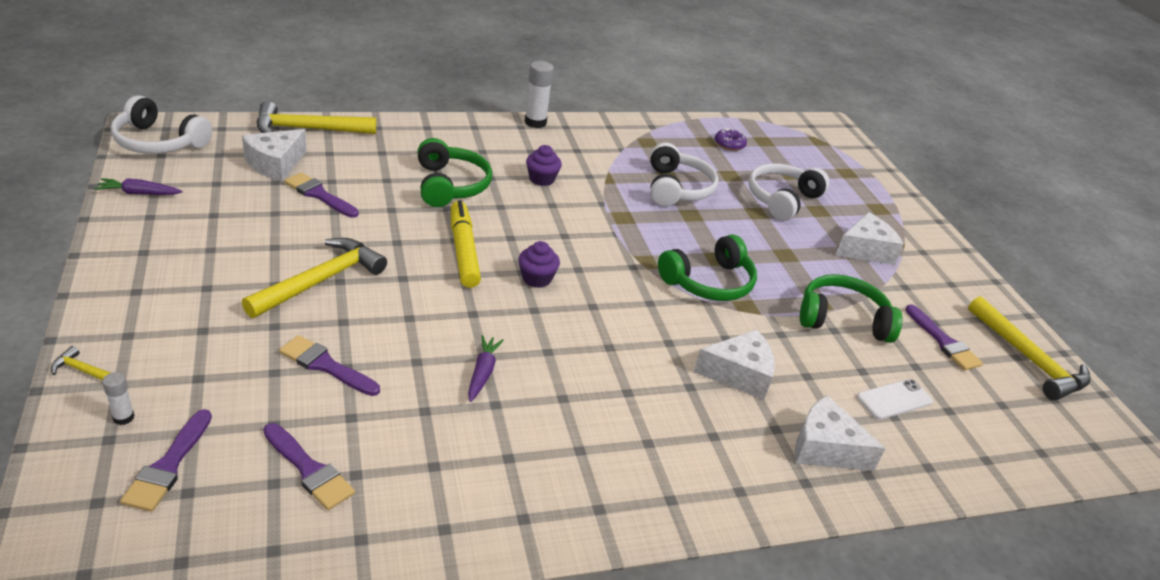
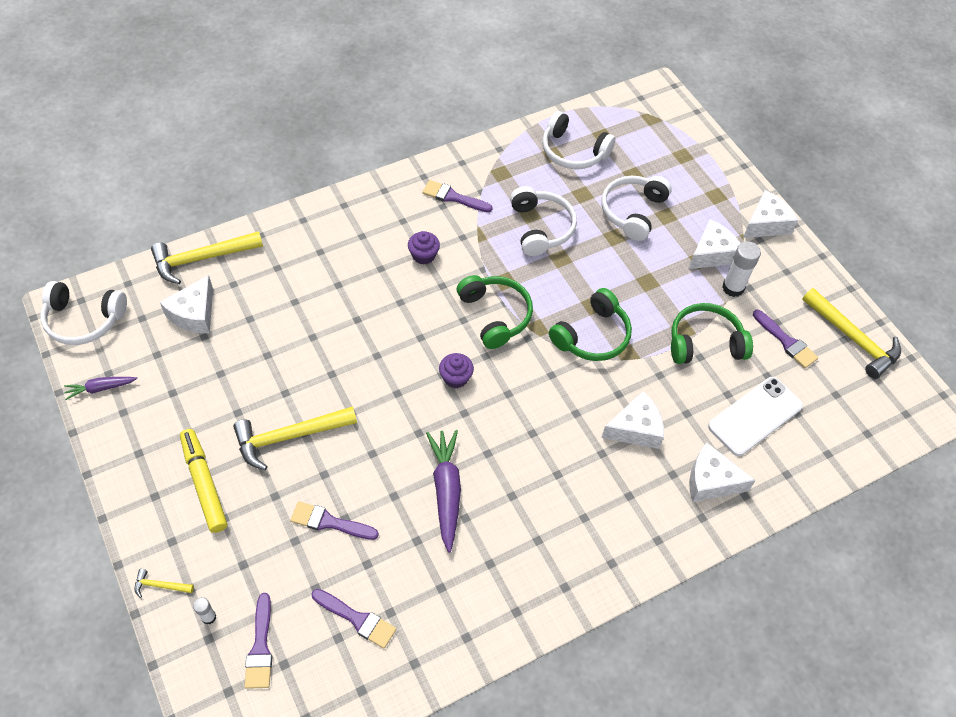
camera: 10 degrees left, 20 degrees up
yellow hammer [242,238,387,318] -> yellow hammer turned 135 degrees counterclockwise [233,406,357,470]
purple brush [284,172,359,218] -> purple brush moved to [422,180,493,212]
green headphones [417,138,492,207] -> green headphones moved to [457,275,533,349]
yellow marker [451,200,481,288] -> yellow marker moved to [180,429,227,533]
purple carrot [468,335,504,402] -> purple carrot [426,430,461,552], size x1.76
white glue stick [525,61,554,128] -> white glue stick moved to [722,241,761,297]
purple donut [715,128,747,151] -> white headphones [542,111,615,169]
white phone [857,379,933,420] -> white phone [708,377,803,456], size x1.65
none -> white cheese [743,190,798,238]

